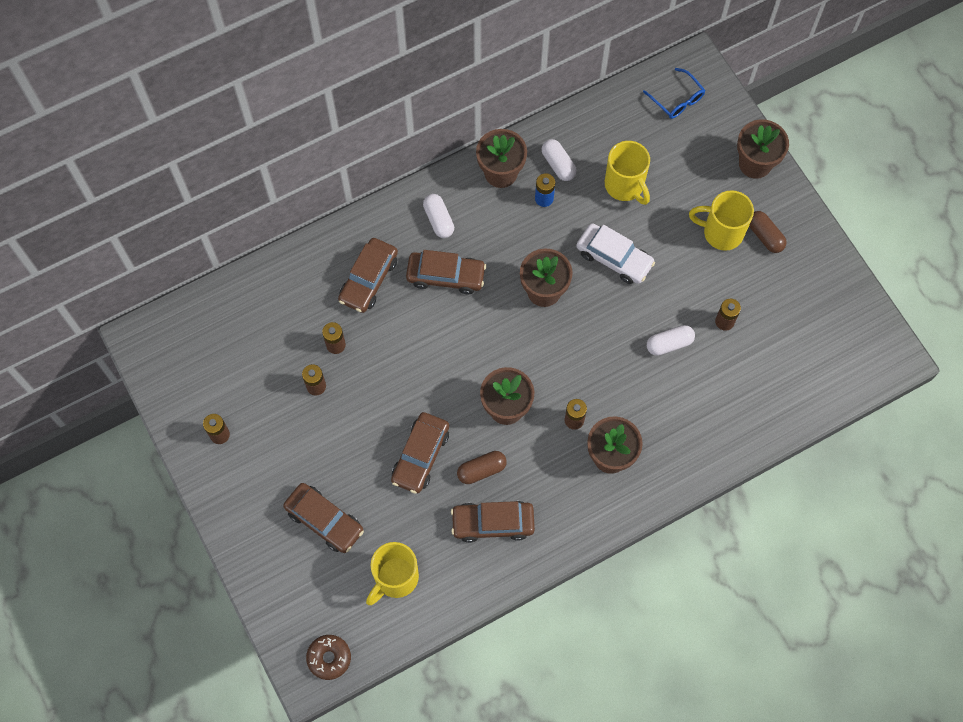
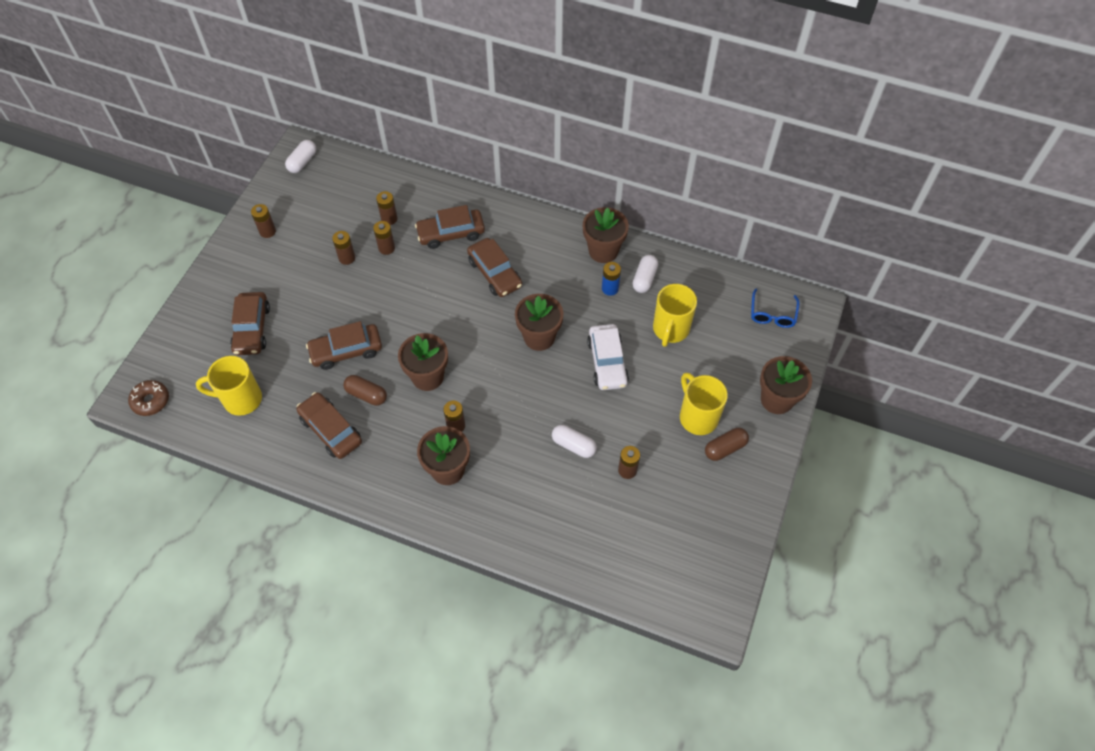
camera: 50 degrees right, 10 degrees down
white capsule [423,194,454,238] -> white capsule moved to [285,140,316,173]
brown capsule [749,211,787,253] -> brown capsule turned 45 degrees clockwise [705,428,749,461]
none -> brown battery [376,191,397,225]

